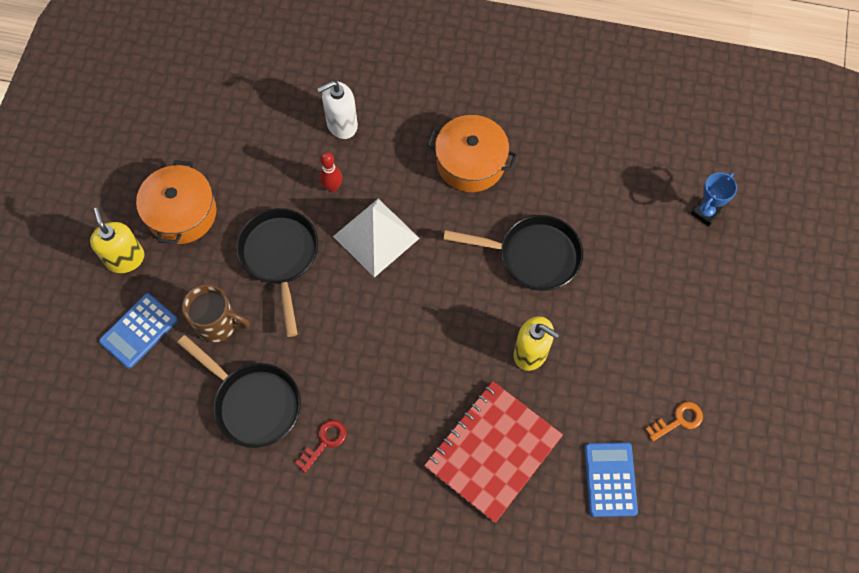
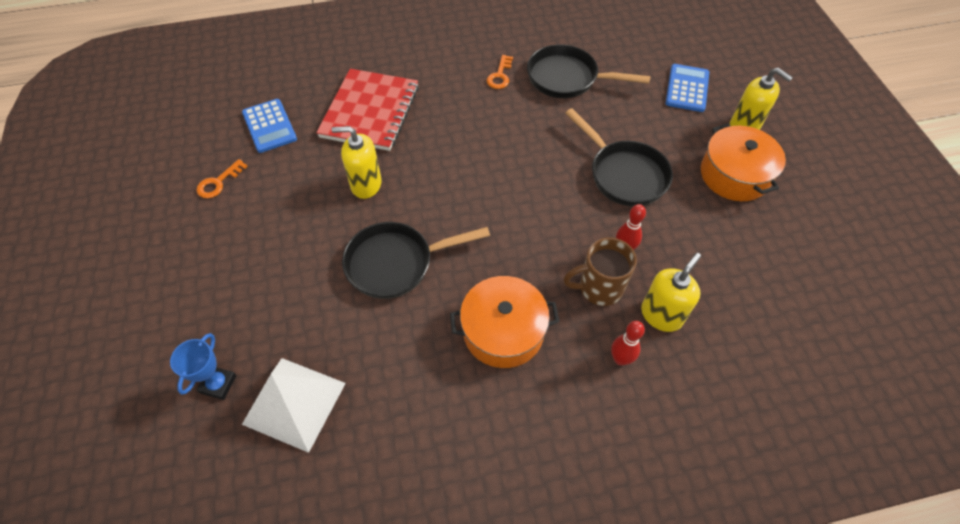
camera: 155 degrees right, 10 degrees down
brown mug [182,284,250,343] -> brown mug moved to [563,237,637,306]
red key [295,420,347,473] -> orange key [486,55,513,89]
white soap dispenser [317,81,358,139] -> yellow soap dispenser [641,253,701,332]
white pyramid [333,199,420,278] -> white pyramid moved to [242,358,346,453]
none -> red bowling pin [611,321,645,366]

